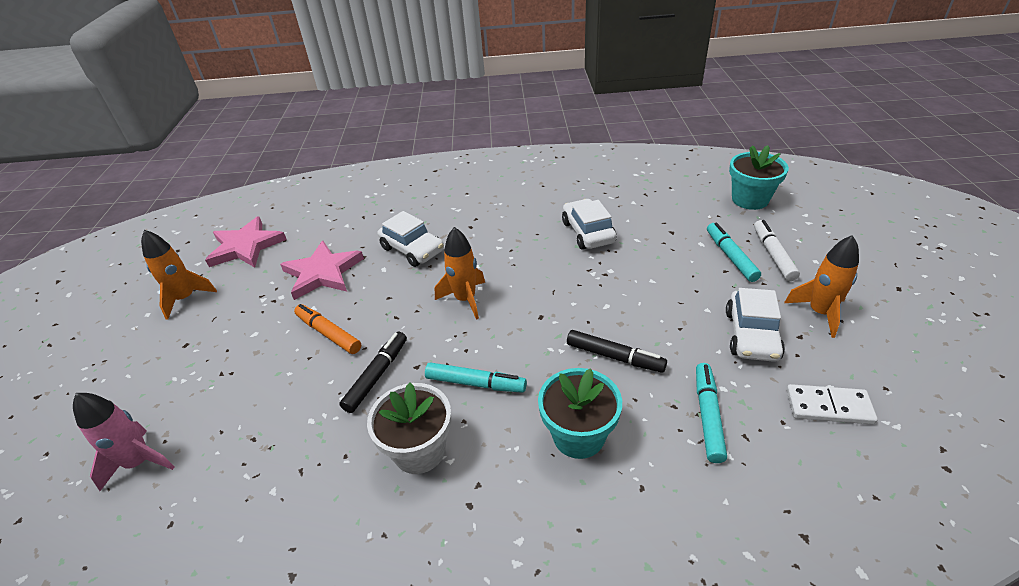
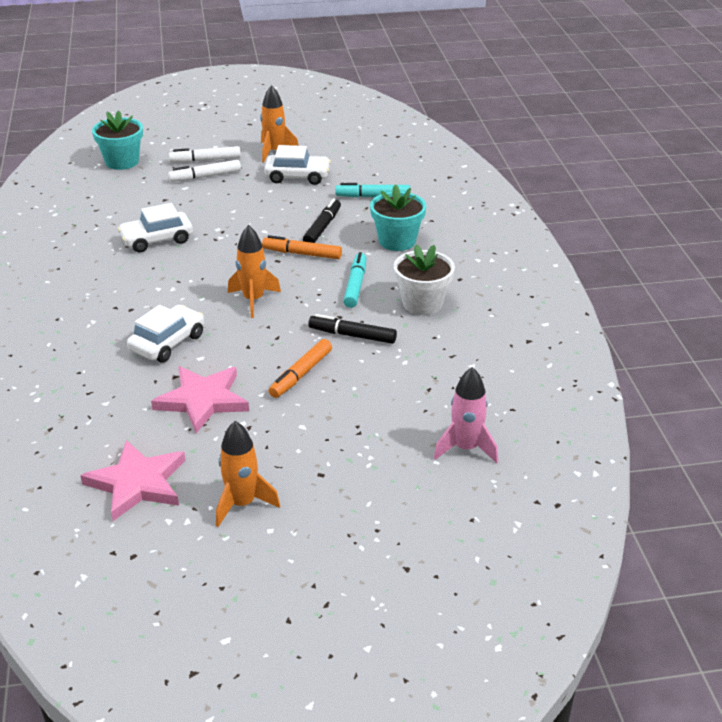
camera: 100 degrees left, 5 degrees down
turquoise marker [707,222,761,282] -> white marker [168,160,241,182]
white domino [786,384,878,425] -> none
none -> orange marker [262,235,342,259]

